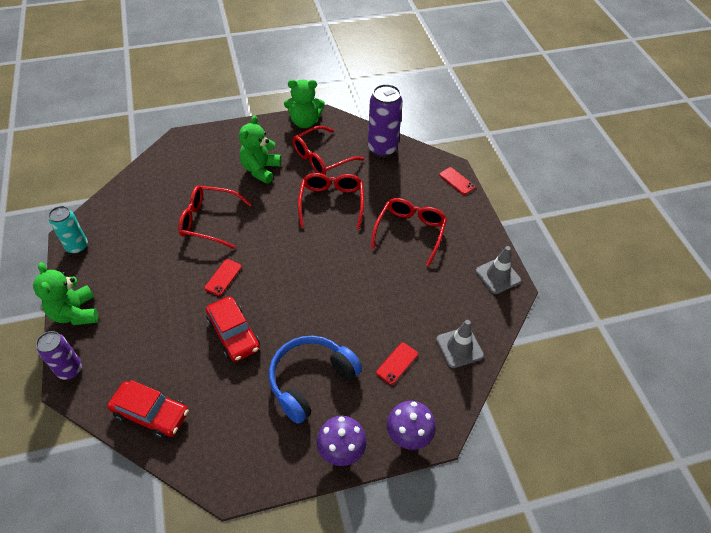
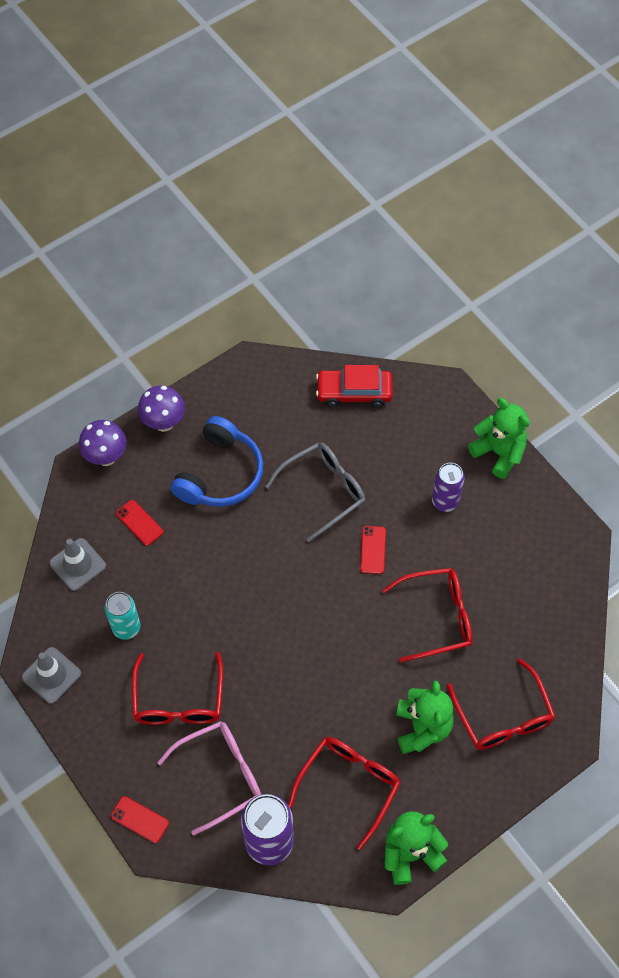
camera: 160 degrees right, 10 degrees up
purple can [36,331,82,380] -> purple can moved to [432,463,465,512]
turquoise can [48,206,88,254] -> turquoise can moved to [105,592,141,640]
red car [206,296,260,362] -> grey glasses [265,442,365,542]
red glasses [298,173,364,229] -> red glasses moved to [447,658,556,750]
red phone [376,342,418,385] -> red phone turned 60 degrees counterclockwise [116,500,164,546]
none -> pink glasses [157,721,261,835]

